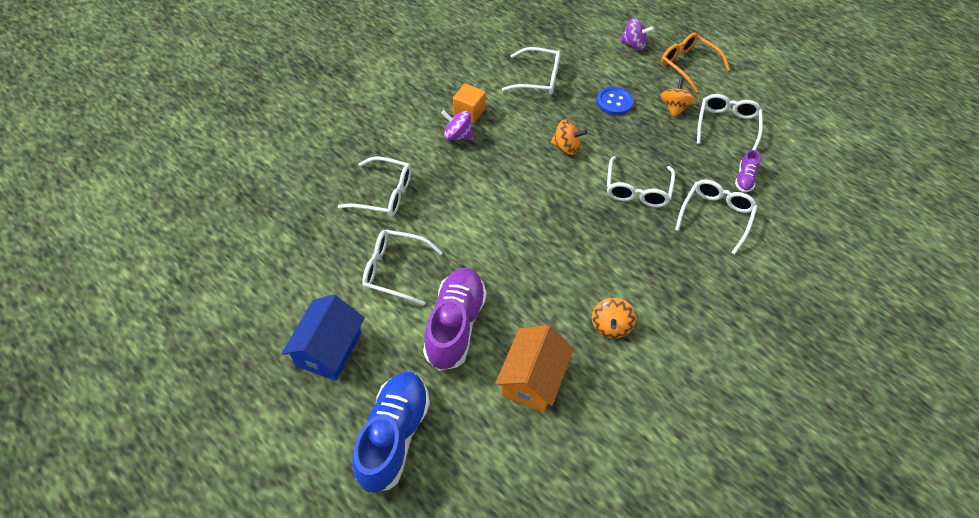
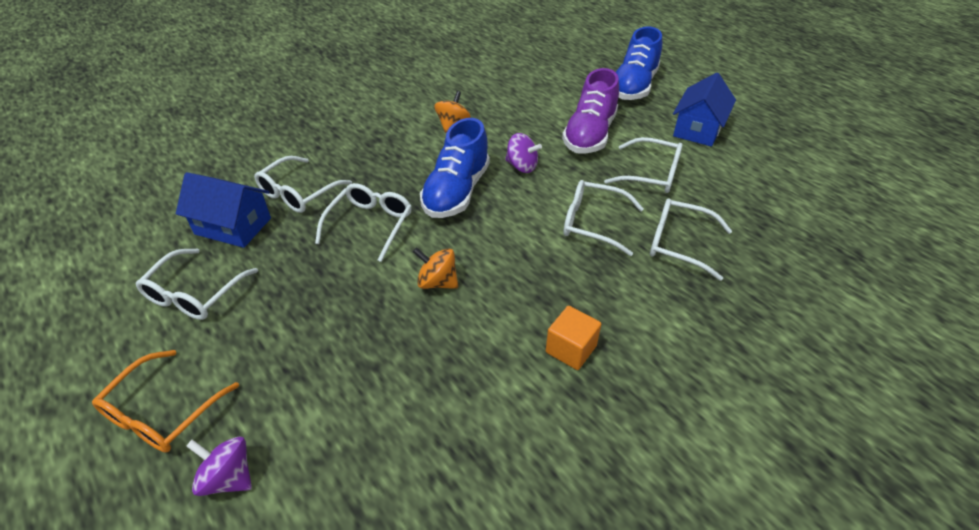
camera: 170 degrees left, 10 degrees down
purple spinning top [441,110,473,140] -> purple spinning top moved to [505,133,542,173]
orange house [495,325,574,412] -> none
white glasses [502,47,560,95] -> white glasses moved to [563,180,644,256]
blue button [596,87,633,115] -> none
orange glasses [661,33,730,93] -> orange glasses turned 60 degrees clockwise [92,350,239,452]
orange spinning top [661,78,696,118] -> none
purple shoe [735,150,760,192] -> blue house [176,172,271,248]
none -> blue shoe [420,118,490,218]

